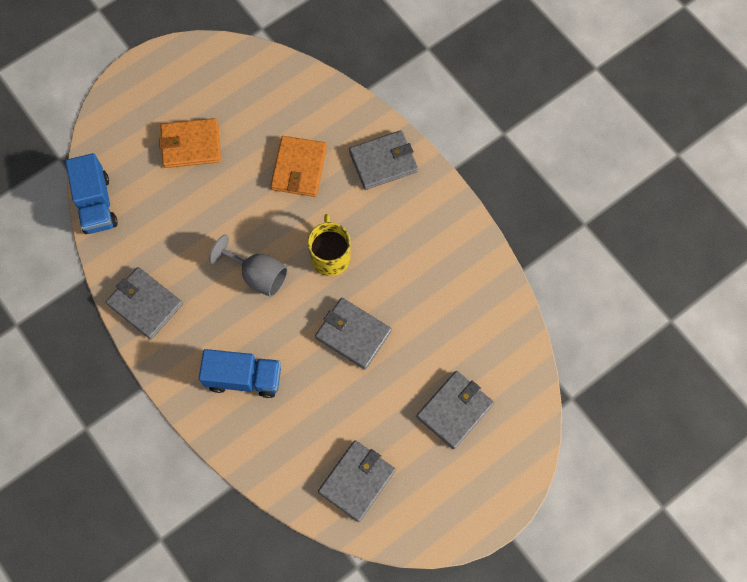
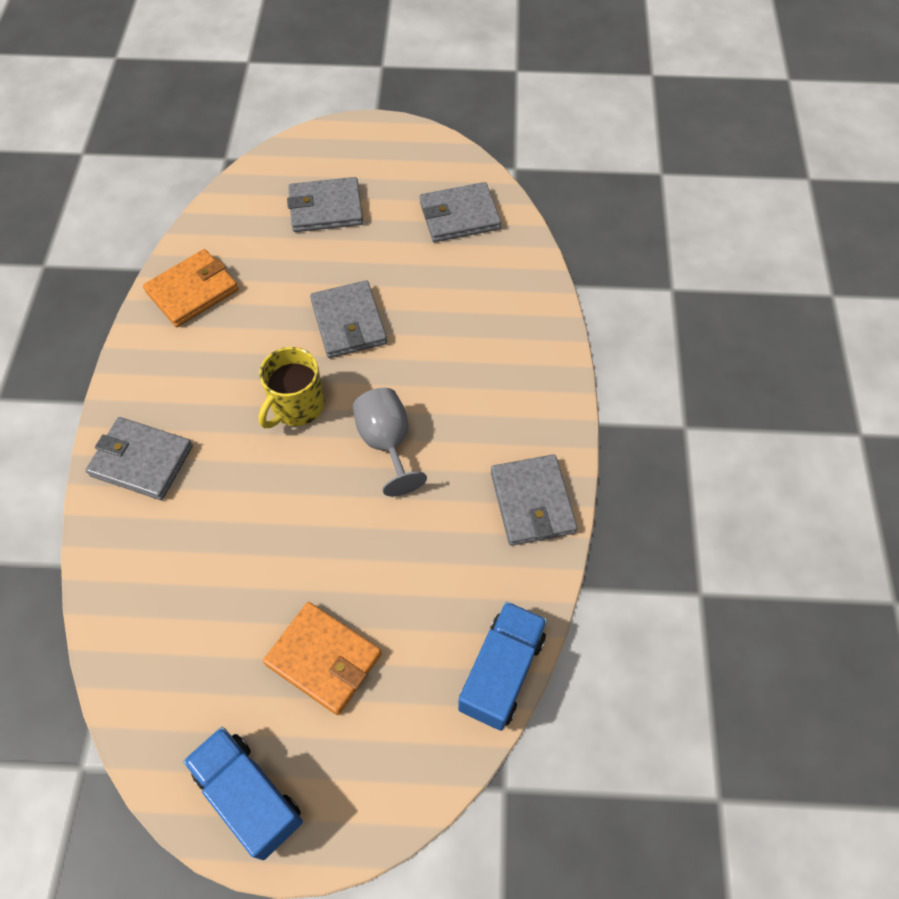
camera: 140 degrees left, 10 degrees down
blue truck [199,349,281,398] -> blue truck moved to [183,727,303,860]
orange wallet [270,136,327,197] -> orange wallet moved to [143,249,239,327]

